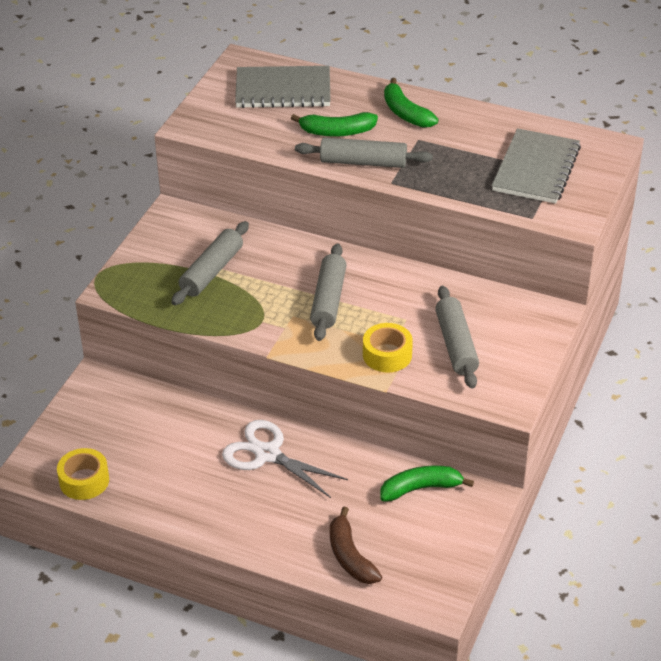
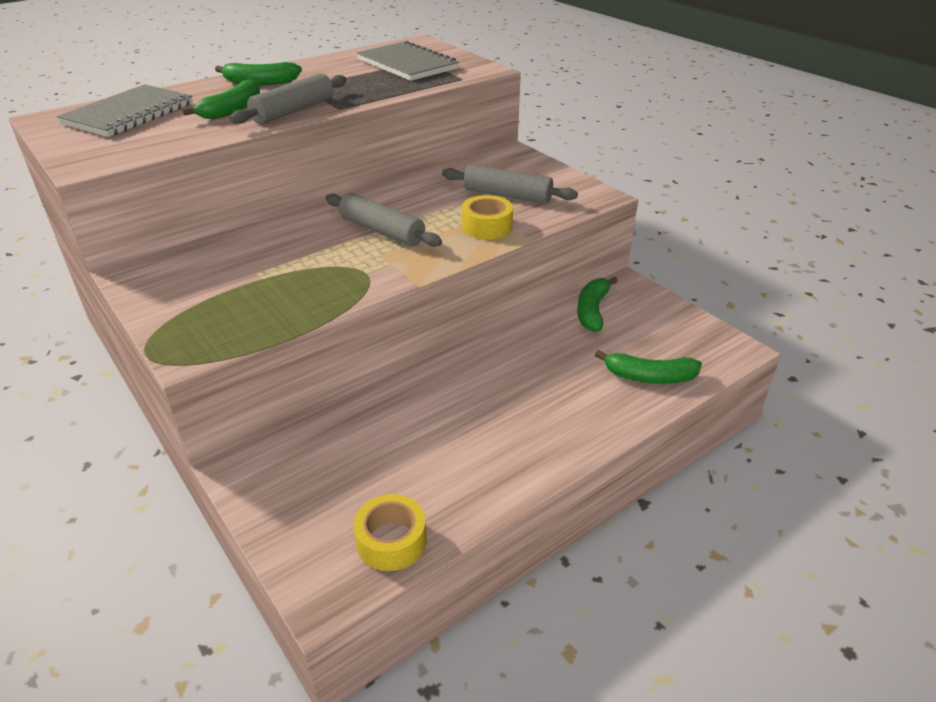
camera: 60 degrees left, 5 degrees down
grey rolling pin [171,221,249,305] -> none
white scissors [222,420,348,498] -> none
brown banana [330,507,382,584] -> green banana [595,350,702,384]

